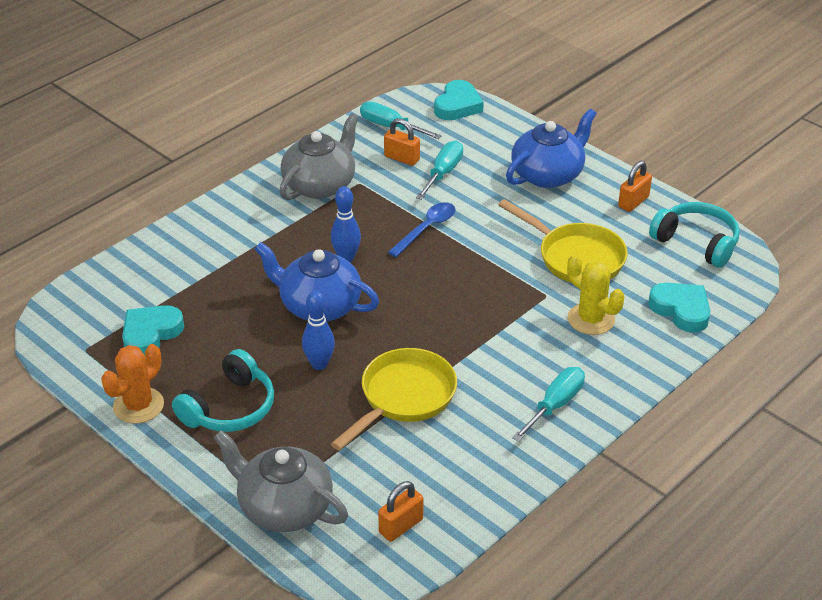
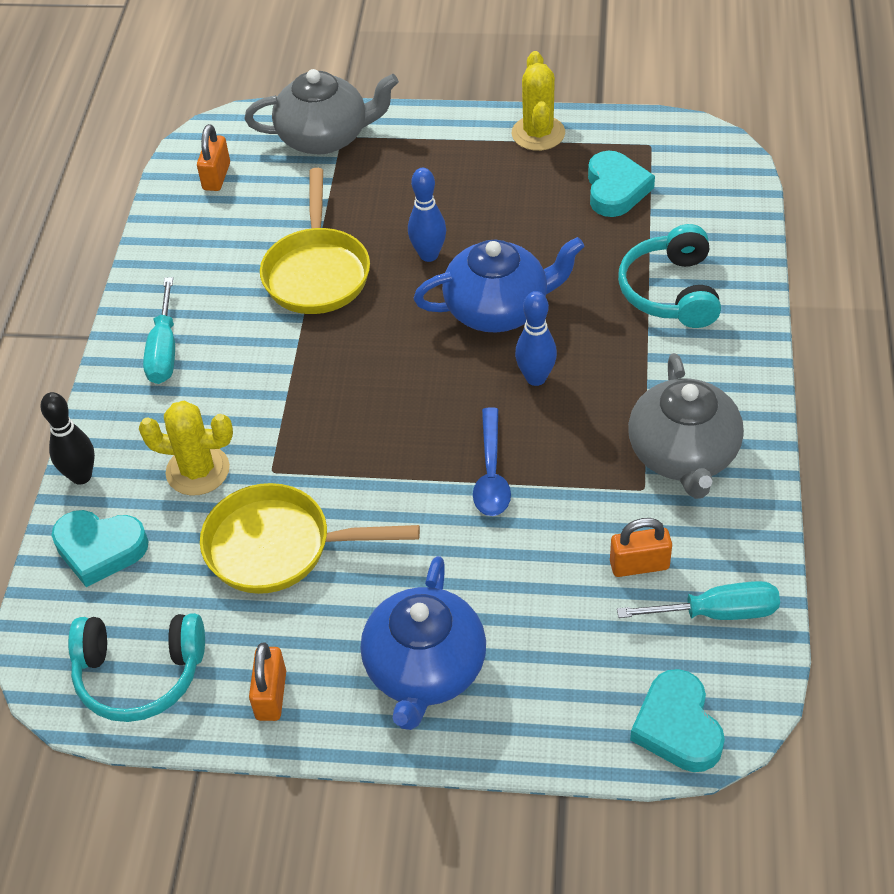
camera: 145 degrees right, 10 degrees up
orange cactus [101,344,164,424] -> yellow cactus [512,51,565,151]
turquoise headphones [172,349,274,432] -> turquoise headphones moved to [618,224,721,328]
turquoise screwdriver [416,141,463,200] -> none
none -> black bowling pin [40,392,95,485]

